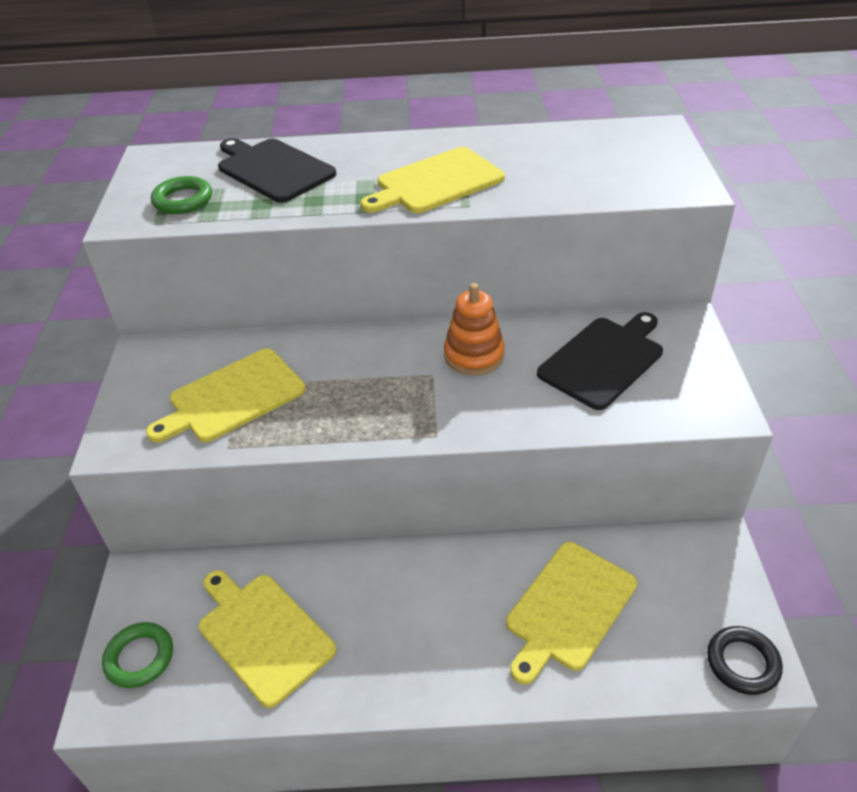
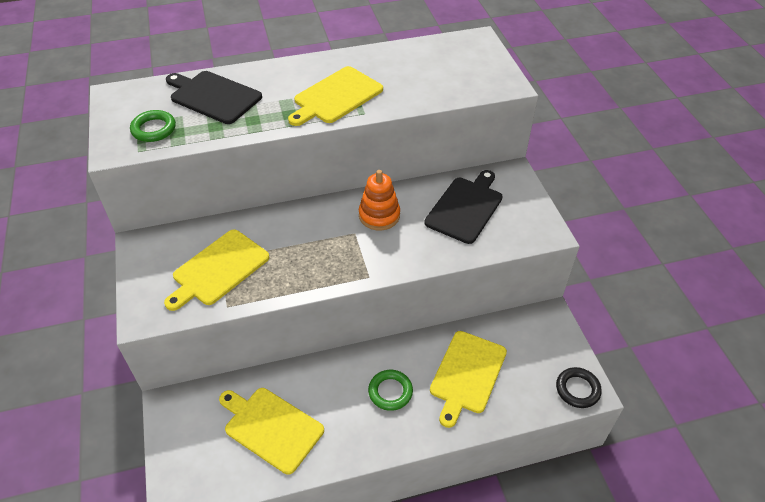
camera: 15 degrees left, 5 degrees up
green ring [102,622,173,688] -> green ring moved to [368,370,413,411]

